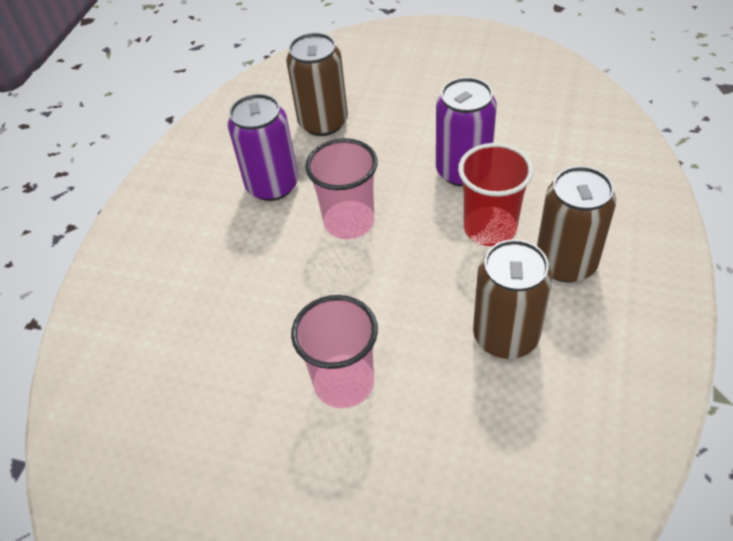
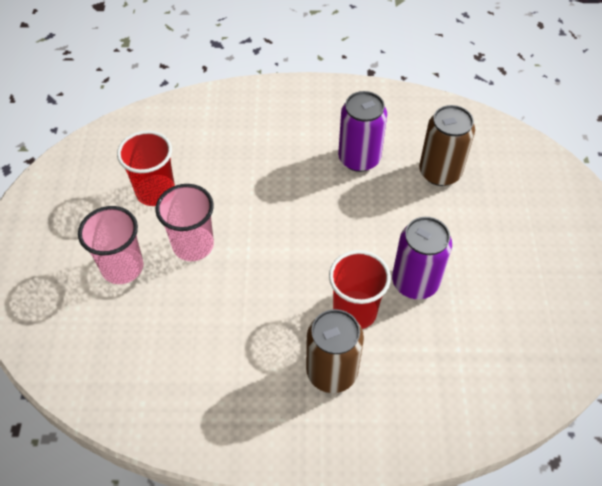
camera: 70 degrees right, 5 degrees up
pink cup [305,138,378,239] -> pink cup moved to [78,206,144,284]
brown can [473,239,552,359] -> none
none -> red cup [117,131,175,206]

